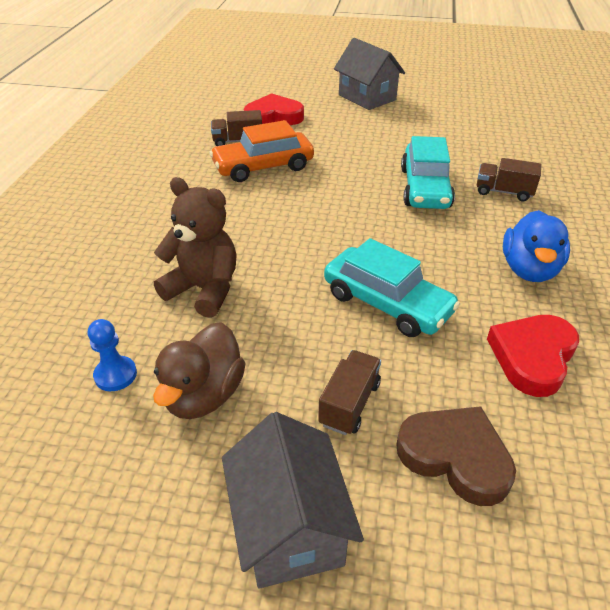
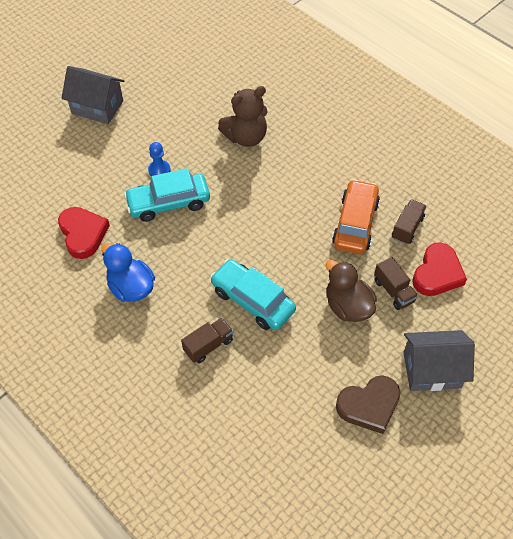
camera: 125 degrees right, 15 degrees up
blue pawn [88,319,137,391] -> blue pawn moved to [148,142,171,176]
brown duck [153,322,246,419] -> brown duck moved to [326,260,377,322]
brown truck [318,350,381,435] -> brown truck moved to [374,257,418,310]
brown heart [396,406,516,506] -> brown heart moved to [336,375,400,434]

